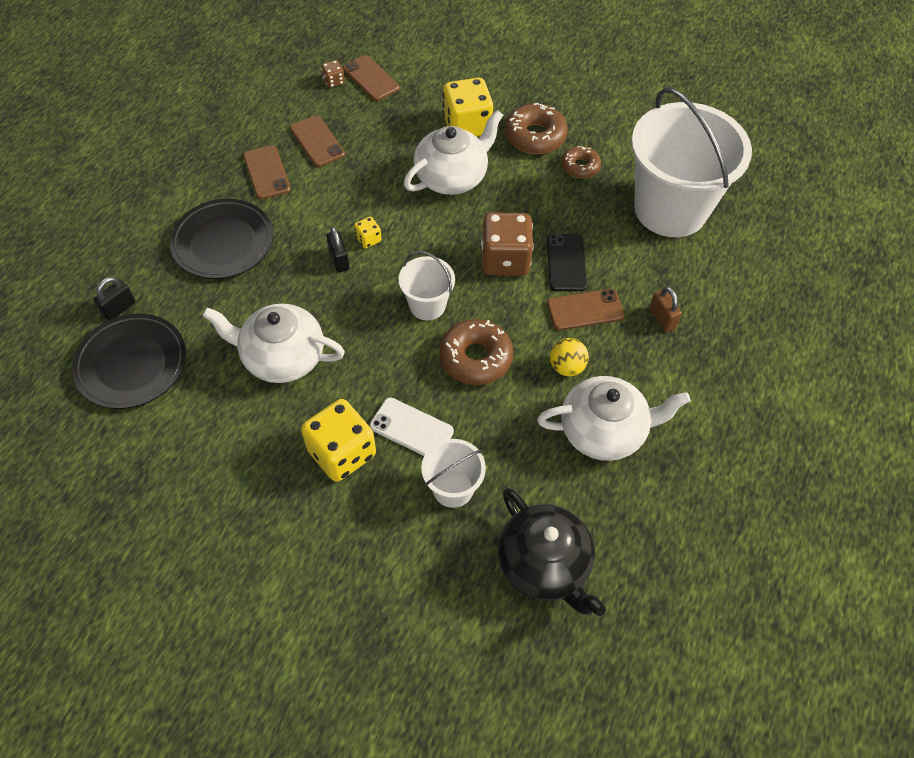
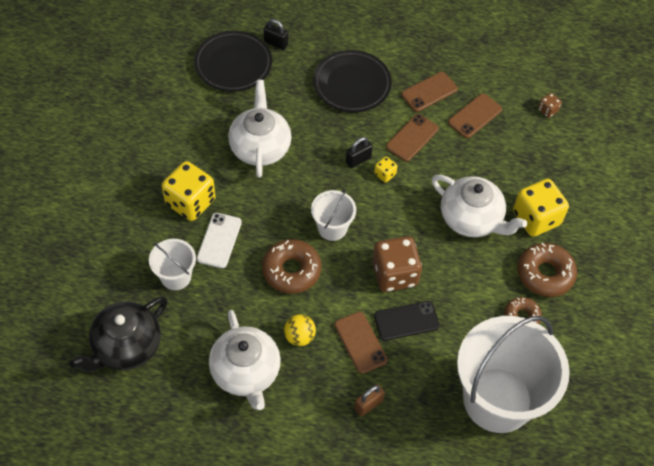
camera: 75 degrees right, 0 degrees up
brown phone [343,55,400,101] -> brown phone moved to [386,114,439,162]

